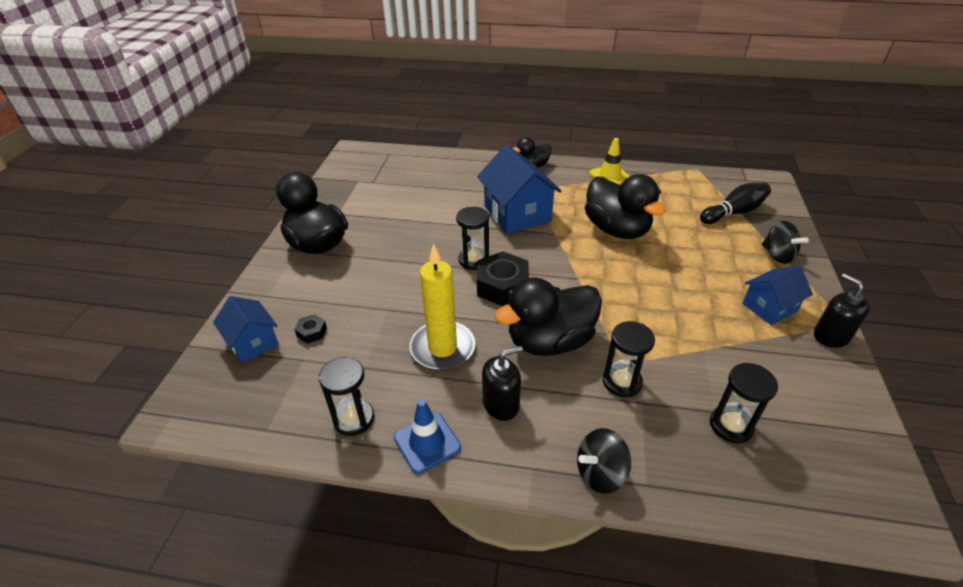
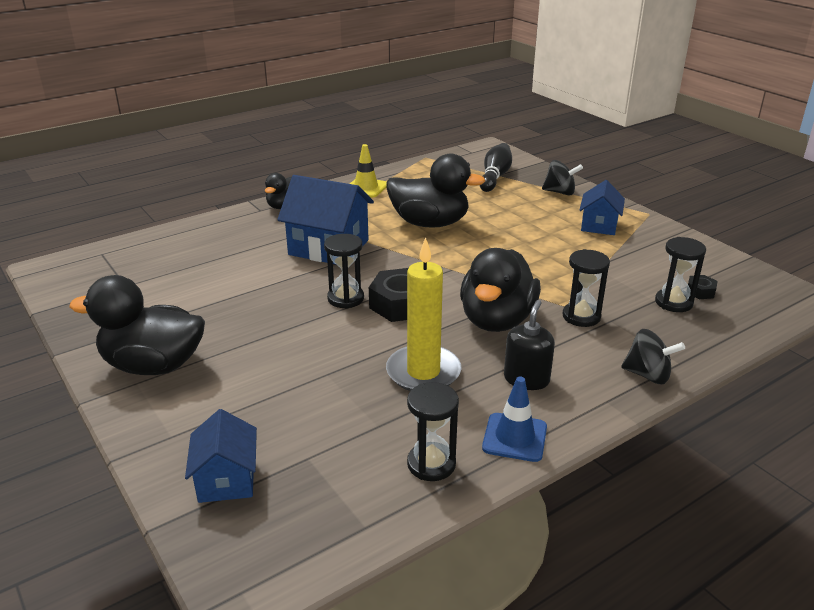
camera: 45 degrees left, 10 degrees down
blue house [213,296,279,363] -> blue house turned 75 degrees clockwise [185,409,257,503]
black nut [294,314,327,344] -> black nut moved to [688,275,718,299]
black spinning top [577,428,631,494] -> black spinning top turned 90 degrees counterclockwise [621,329,685,384]
black soap dispenser [814,273,870,348] -> none

